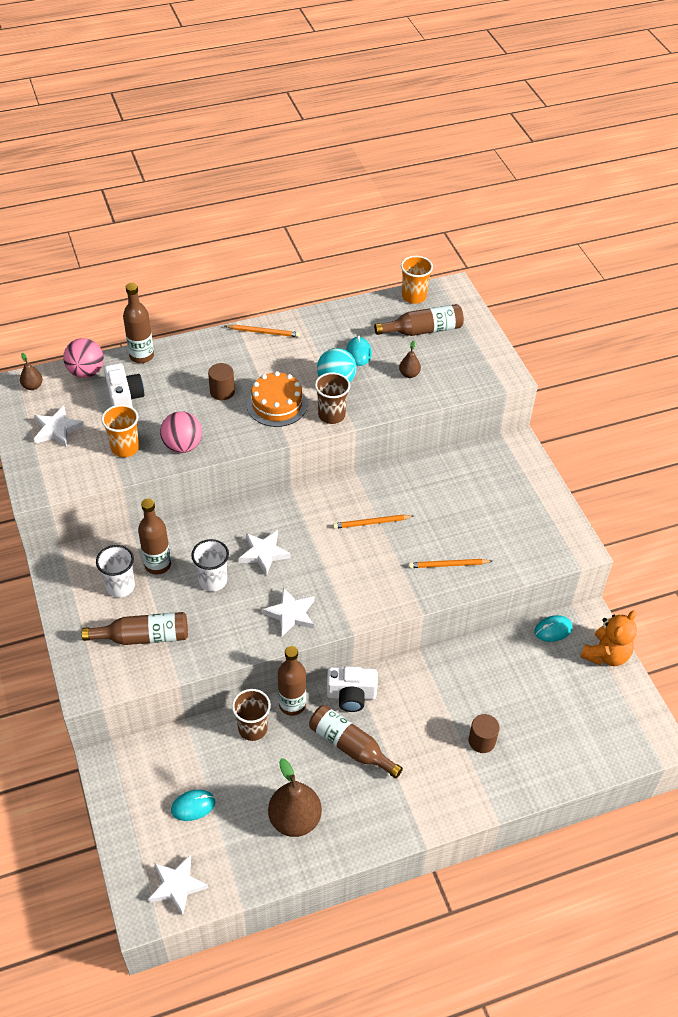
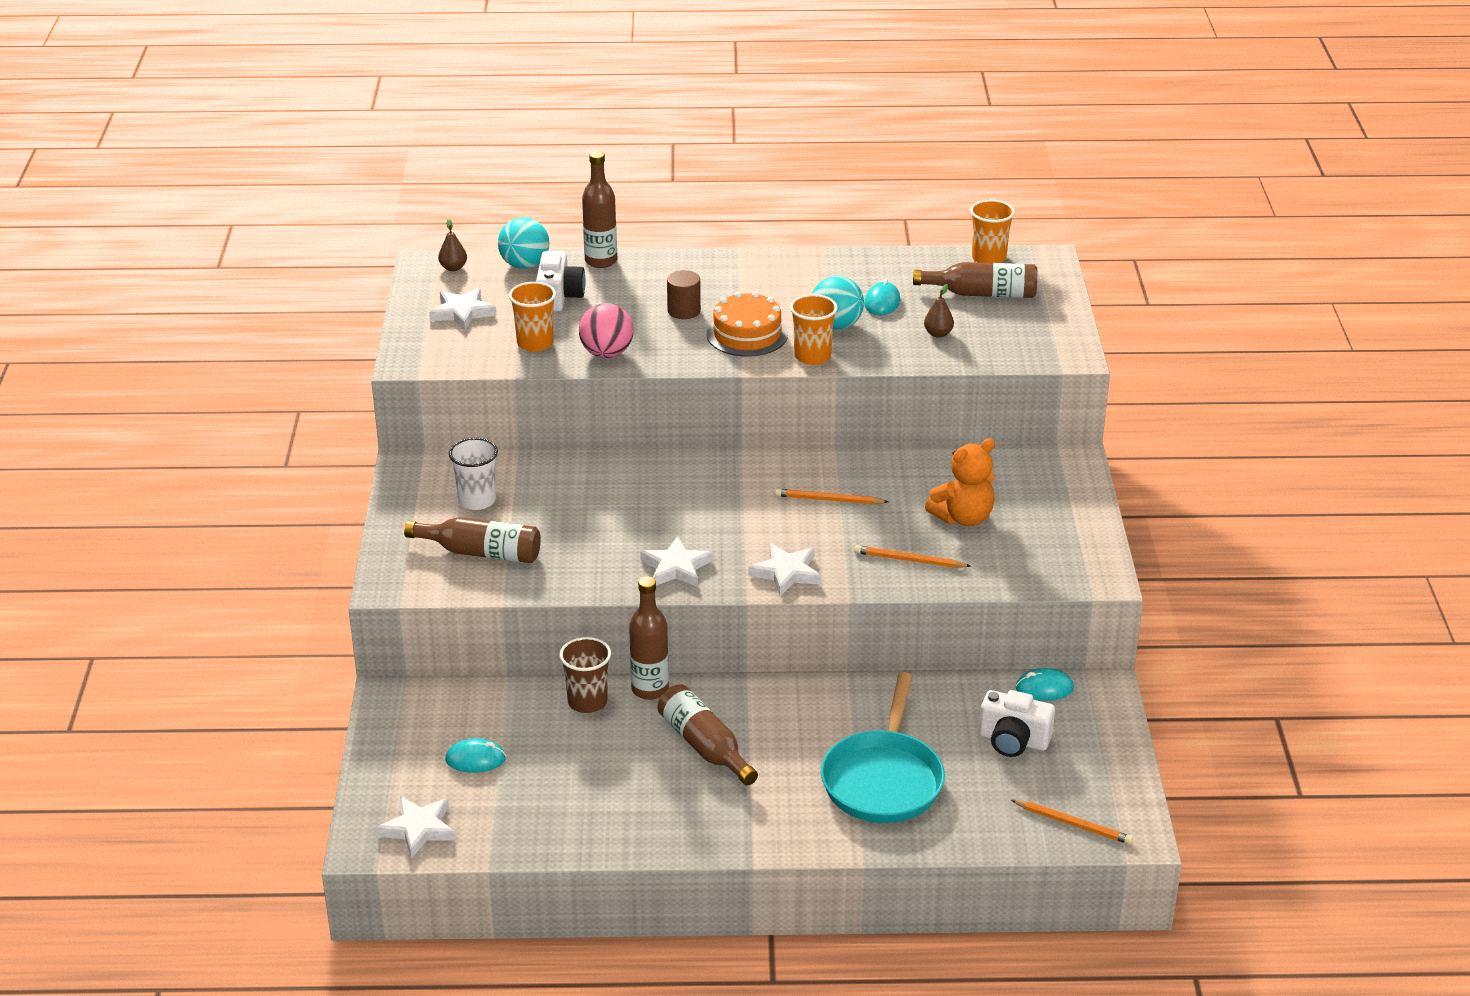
camera: 20 degrees right, 15 degrees down
pink ball [63,338,104,378] -> turquoise ball [498,217,549,269]
brown bottle [138,499,171,575] -> none
white cup [191,539,229,592] -> none
orange pencil [225,325,300,337] -> orange pencil moved to [1011,800,1133,844]
white star [239,530,291,576] -> white star moved to [748,543,821,596]
brown pear [268,758,322,837] -> none
brown cup [315,372,350,424] -> orange cup [790,294,838,365]
white camera [327,666,378,712] -> white camera moved to [979,690,1055,757]
brown cylinder [469,714,500,753] -> turquoise pan [821,672,945,823]
orange teddy bear [580,610,637,666] -> orange teddy bear moved to [925,438,995,526]

